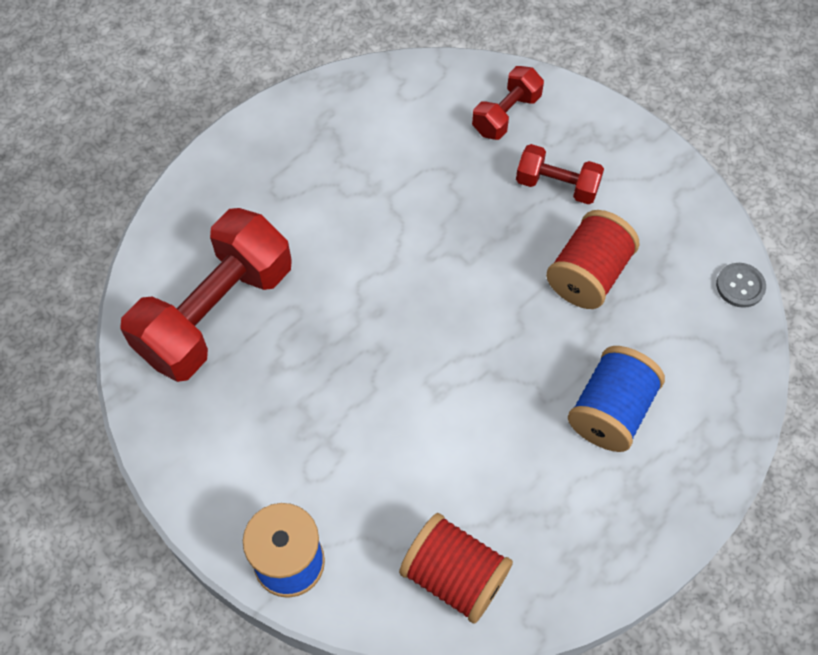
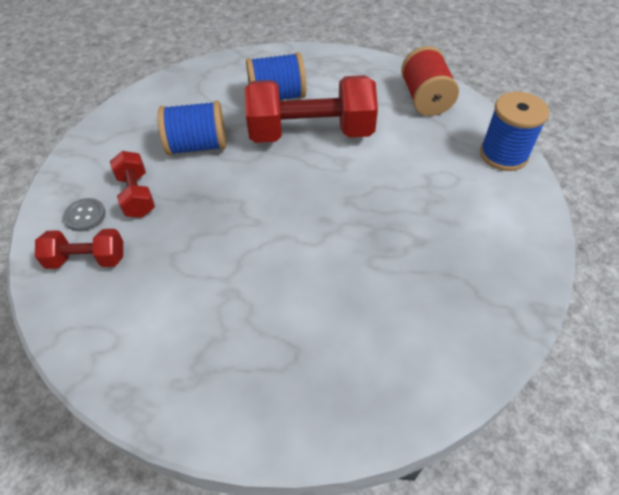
camera: 130 degrees left, 10 degrees down
red dumbbell [120,208,292,382] -> red dumbbell moved to [244,75,378,143]
red spool [546,210,639,309] -> blue spool [158,100,226,155]
grey button [716,263,766,308] -> grey button moved to [63,198,106,231]

